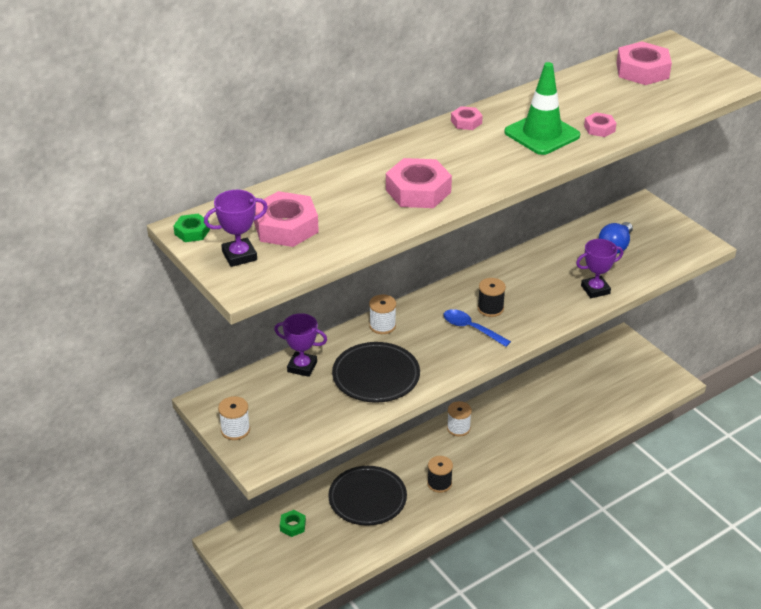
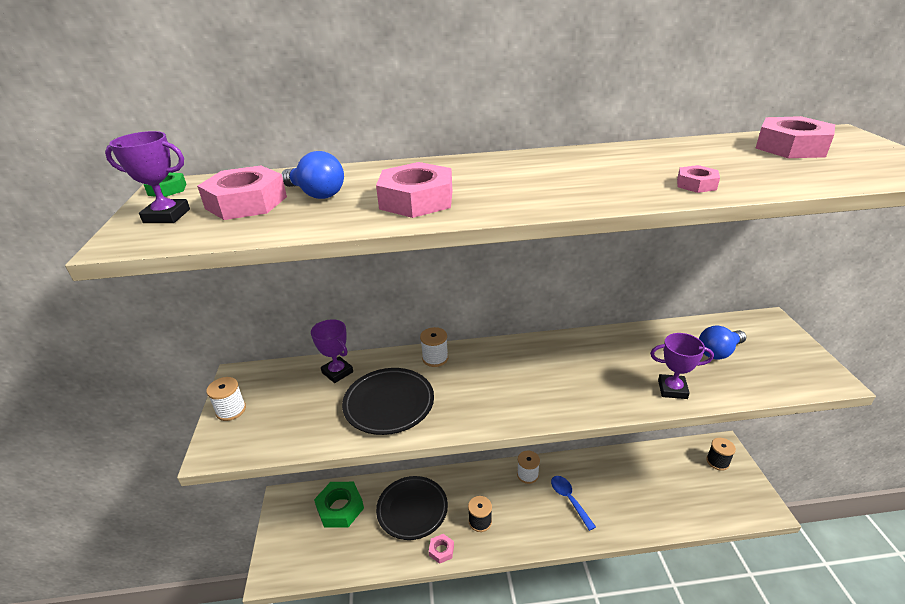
camera: 30 degrees right, 5 degrees down
green nut [280,510,306,537] -> green nut [314,482,364,528], size x1.93
blue spoon [444,309,511,347] -> blue spoon moved to [551,476,596,531]
pink nut [451,106,483,130] -> pink nut moved to [429,534,454,564]
black spool [478,278,506,317] -> black spool moved to [706,438,736,471]
green traffic cone [504,62,580,155] -> none
none -> blue light bulb [281,151,344,199]

